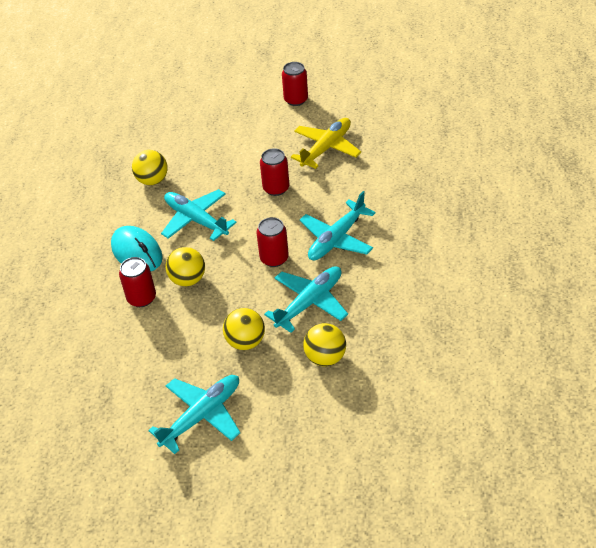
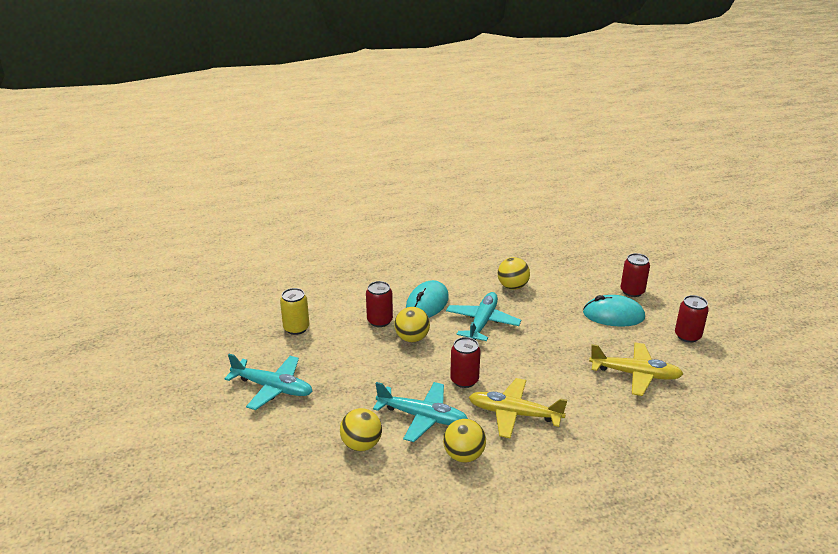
camera: 65 degrees right, 15 degrees down
yellow ball [223,308,265,350] -> yellow ball moved to [443,419,486,462]
red can [260,148,289,196] -> red can moved to [621,253,650,297]
turquoise plane [300,191,375,260] -> yellow plane [469,378,567,439]
none -> yellow can [280,288,309,335]
none -> turquoise mouse [583,295,645,327]

